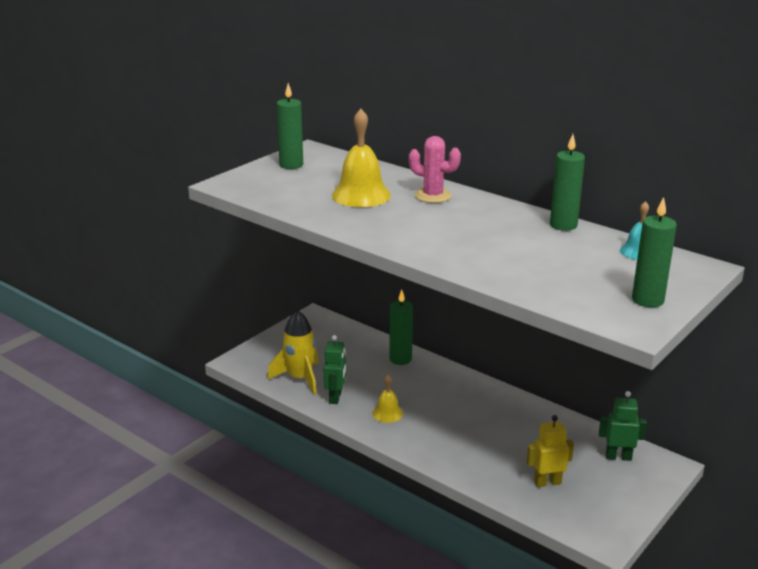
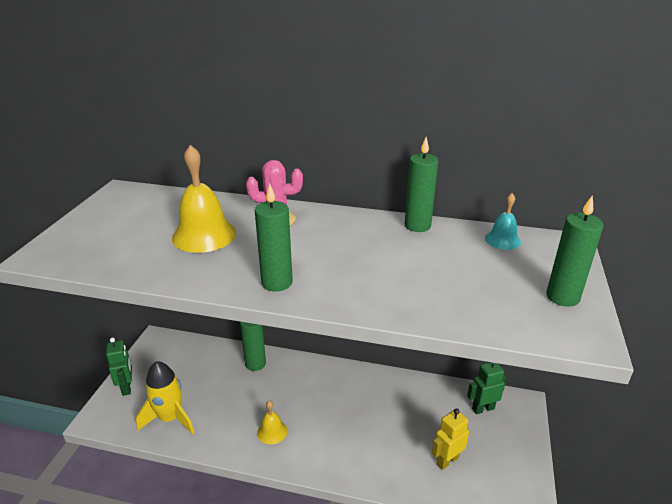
camera: 25 degrees left, 5 degrees up
green candle [277,83,303,169] -> green candle moved to [255,184,293,292]
green robot [324,335,346,404] -> green robot moved to [106,337,132,396]

